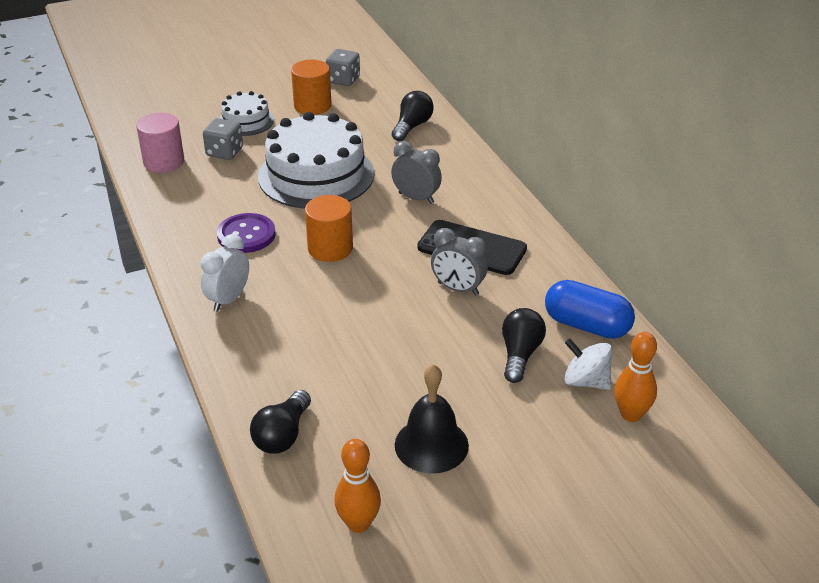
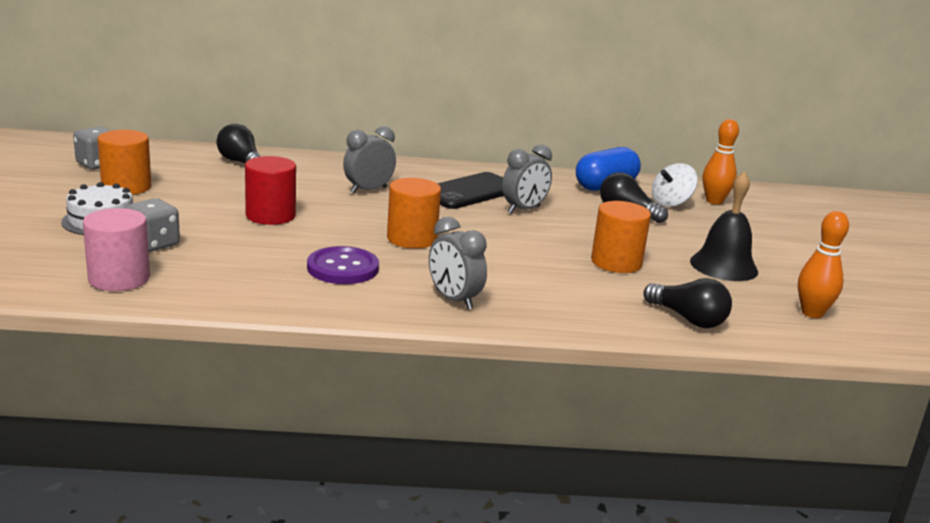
camera: 70 degrees left, 15 degrees down
white clock [200,234,249,312] -> grey clock [429,217,487,310]
white cake [258,112,374,209] -> red cylinder [245,156,296,225]
none -> orange cylinder [591,201,651,273]

